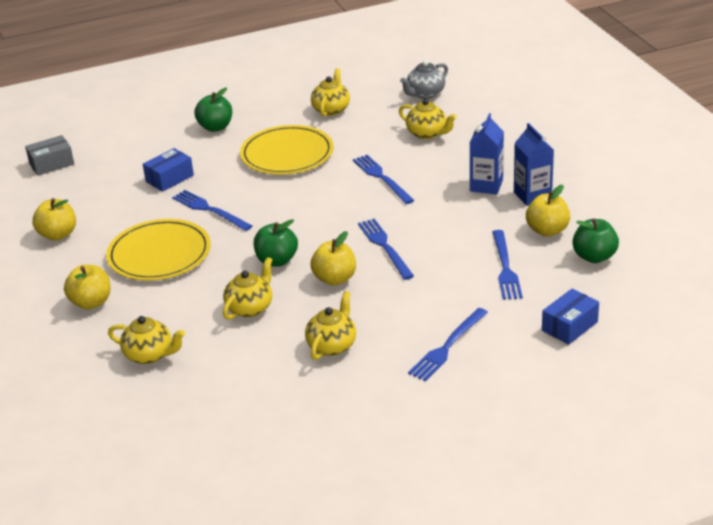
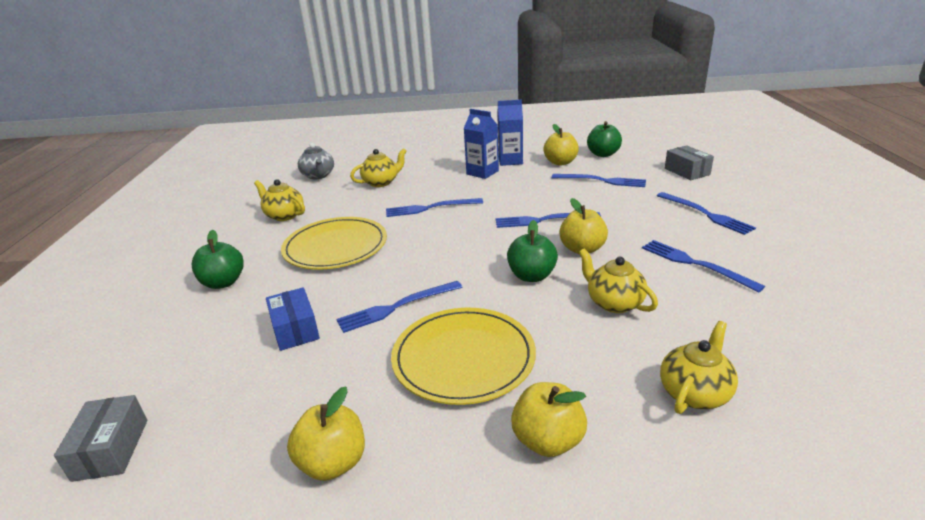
camera: 70 degrees left, 5 degrees down
yellow teapot [305,291,356,360] -> blue fork [642,240,765,293]
blue box [542,288,599,345] -> grey box [665,145,714,180]

